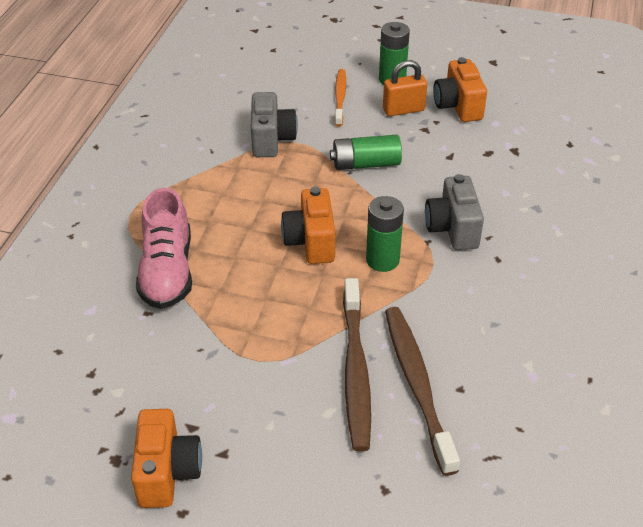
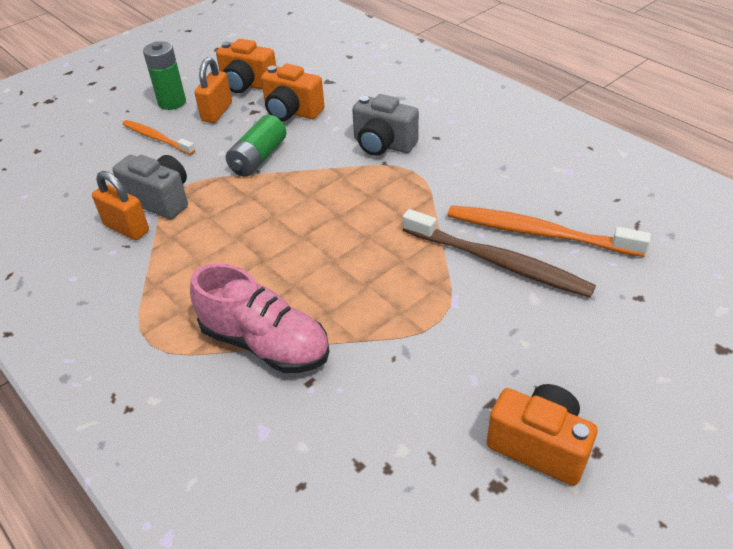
camera: 55 degrees left, 0 degrees up
orange camera [281,187,335,264] -> orange camera moved to [261,64,325,121]
green battery [366,196,404,272] -> none
brown toothbrush [385,307,460,476] -> orange toothbrush [448,205,651,257]
none -> orange padlock [92,171,149,240]

